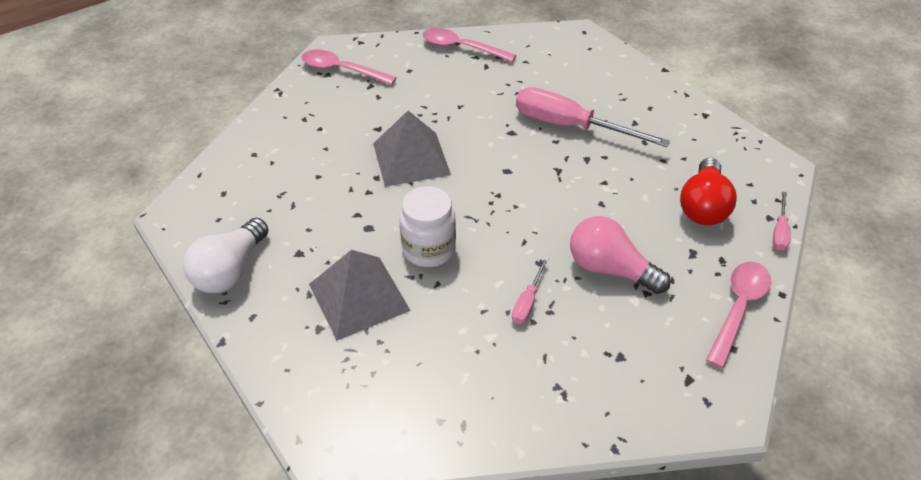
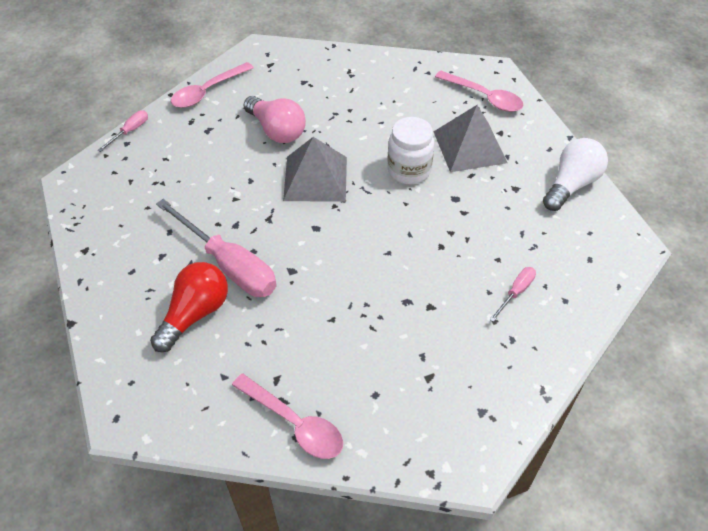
camera: 165 degrees left, 5 degrees up
pink spoon [301,49,397,85] -> pink spoon moved to [435,71,524,112]
grey pyramid [373,111,451,187] -> grey pyramid moved to [283,137,347,202]
pink screwdriver [512,257,549,324] -> pink screwdriver moved to [489,267,536,322]
red light bulb [680,158,737,225] -> red light bulb moved to [150,262,228,352]

